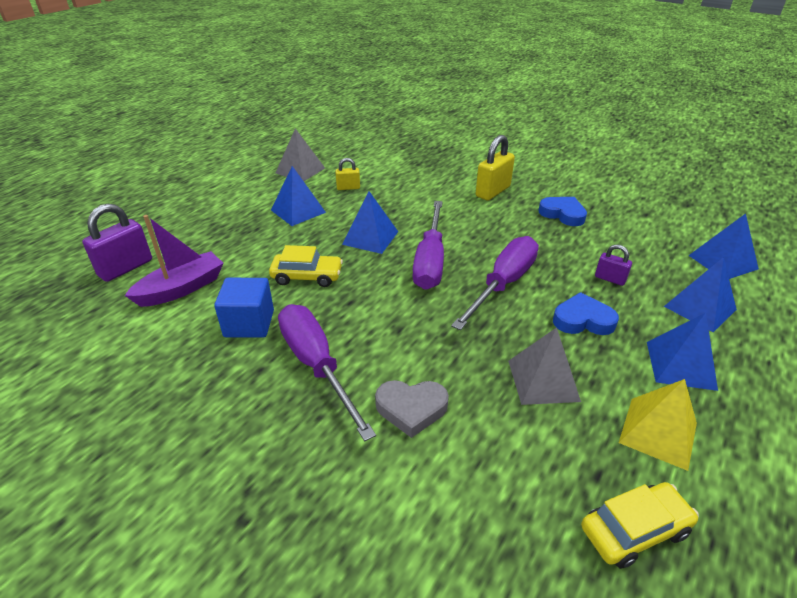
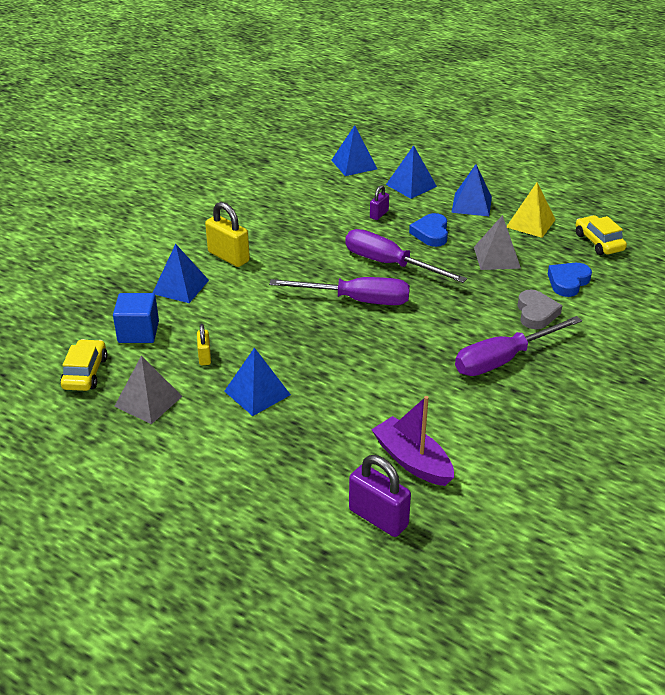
camera: 90 degrees left, 0 degrees up
blue cube [214,278,274,338] -> blue cube moved to [113,293,159,343]
yellow car [269,245,343,287] -> yellow car moved to [60,339,108,391]
blue pyramid [342,191,398,254] -> blue pyramid moved to [153,244,209,303]
blue heart [539,197,587,226] -> blue heart moved to [548,263,592,297]

